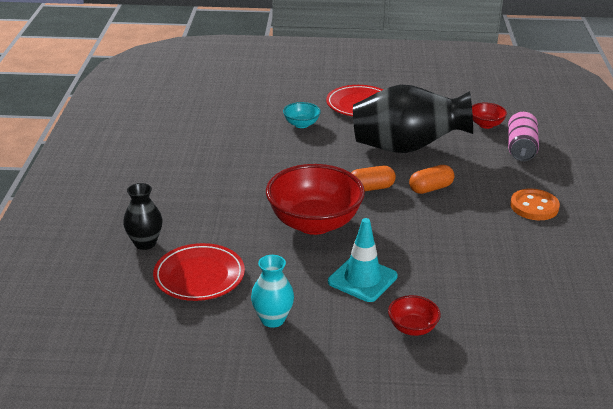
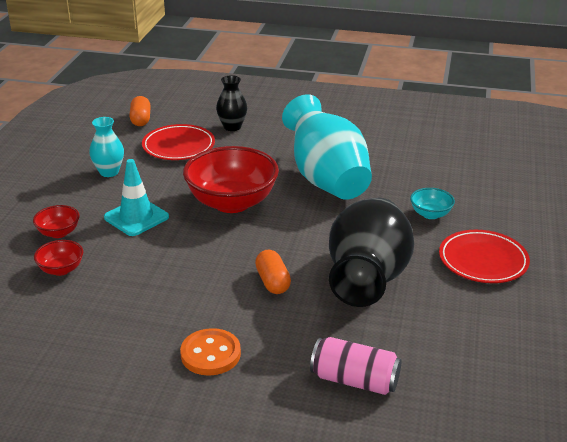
camera: 100 degrees right, 0 degrees up
orange capsule [351,166,396,191] -> orange capsule moved to [129,96,151,126]
red bowl [472,103,507,129] -> red bowl moved to [34,240,83,276]
none -> turquoise vase [282,94,372,200]

